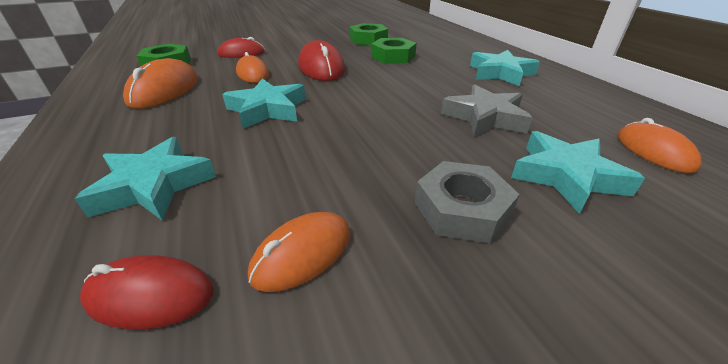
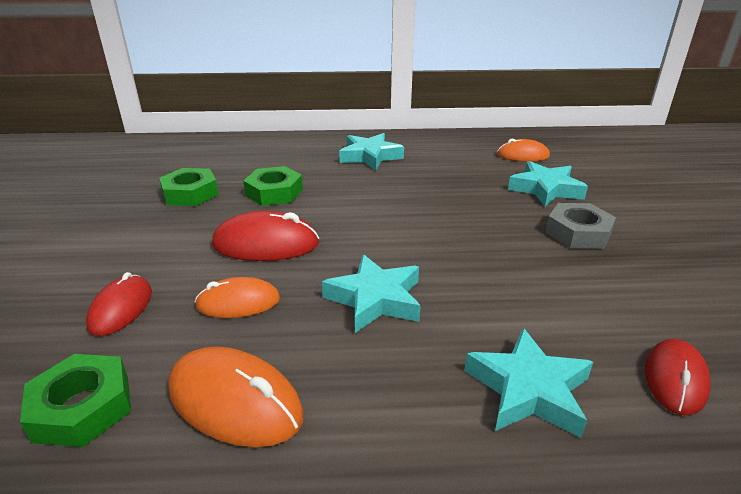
camera: 70 degrees left, 5 degrees down
orange mouse [248,212,350,292] -> none
grey star [441,84,533,137] -> none

